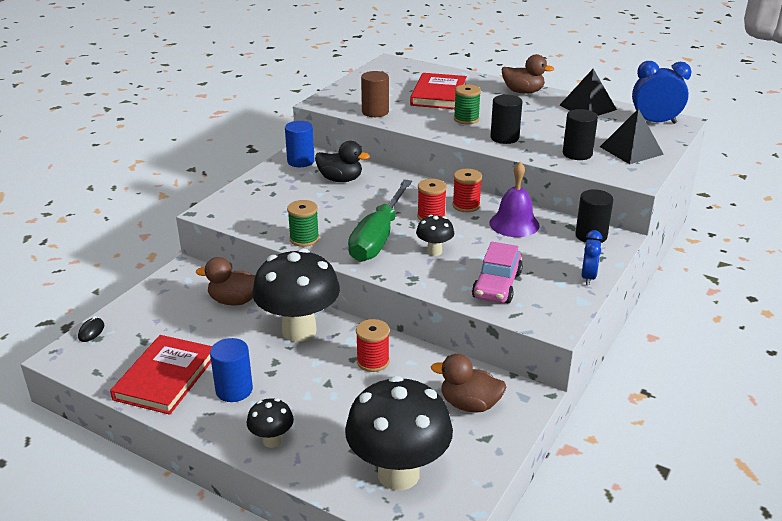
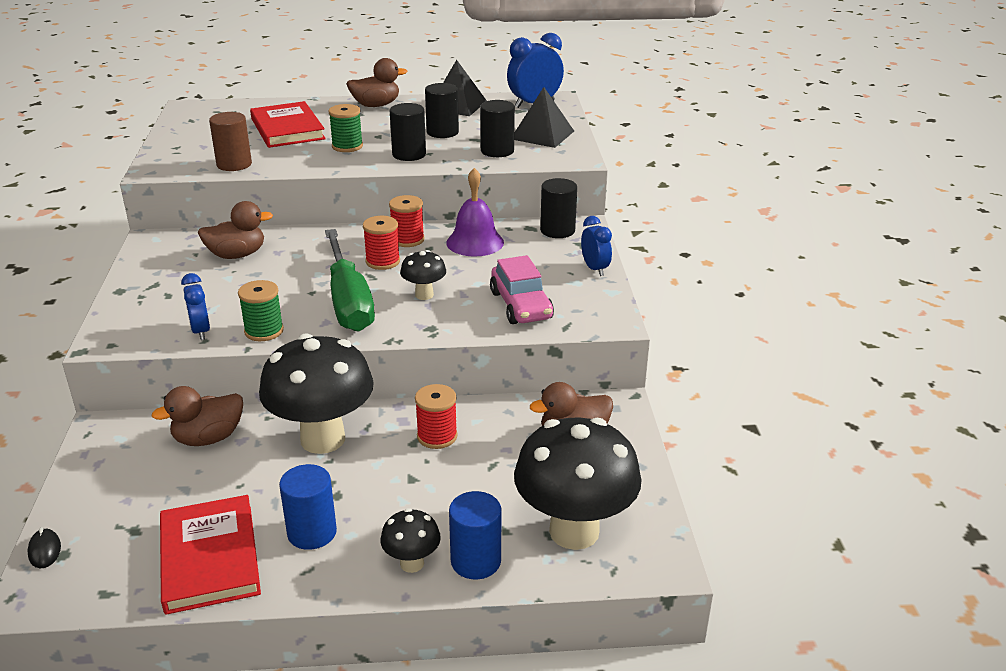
camera: 35 degrees left, 0 degrees up
blue cylinder [285,121,315,167] -> blue cylinder moved to [449,491,501,579]
black duck [315,141,370,182] -> brown duck [198,201,273,259]
none -> blue clock [181,273,210,340]
none -> black cylinder [425,83,459,138]

